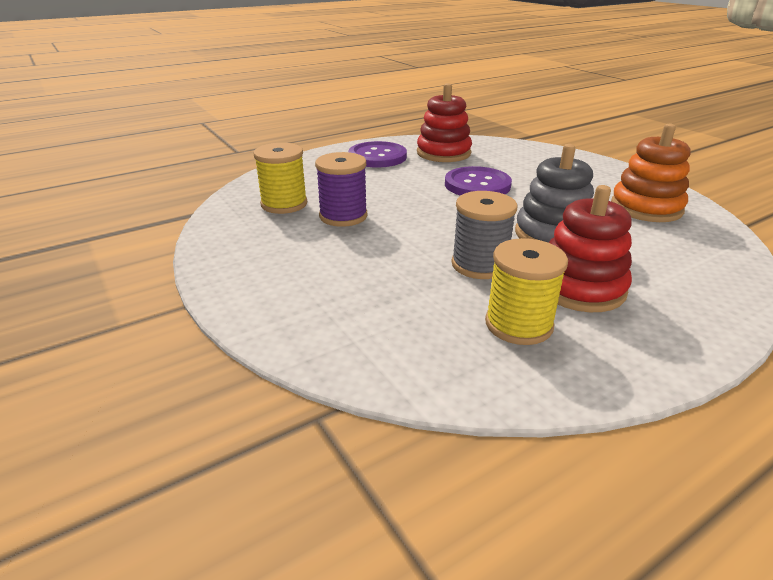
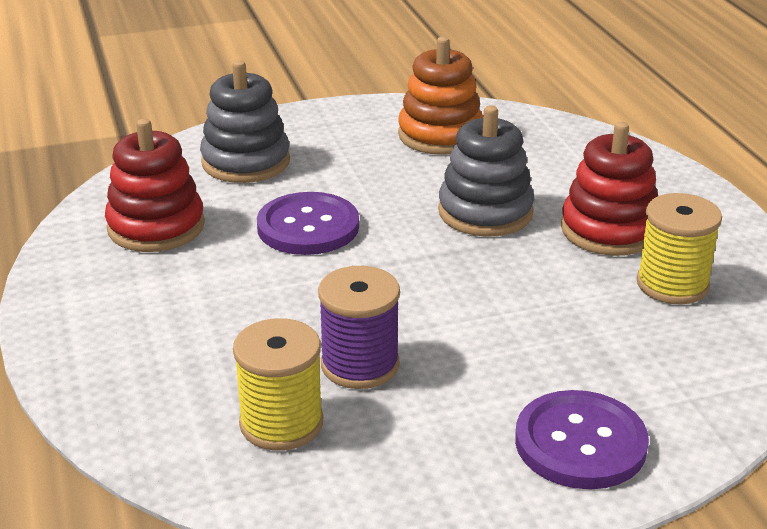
camera: 75 degrees left, 0 degrees up
purple button [348,141,407,168] -> purple button moved to [515,390,649,489]
grey spool [451,191,518,279] -> none
none -> grey stacking toy [200,60,290,183]

